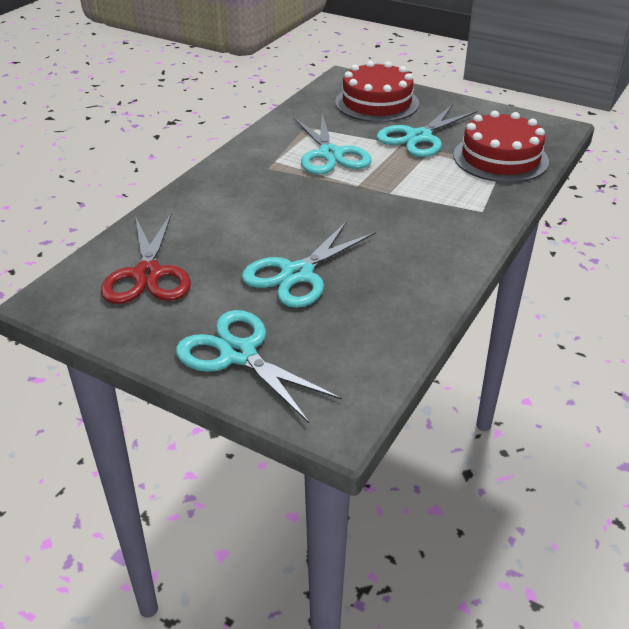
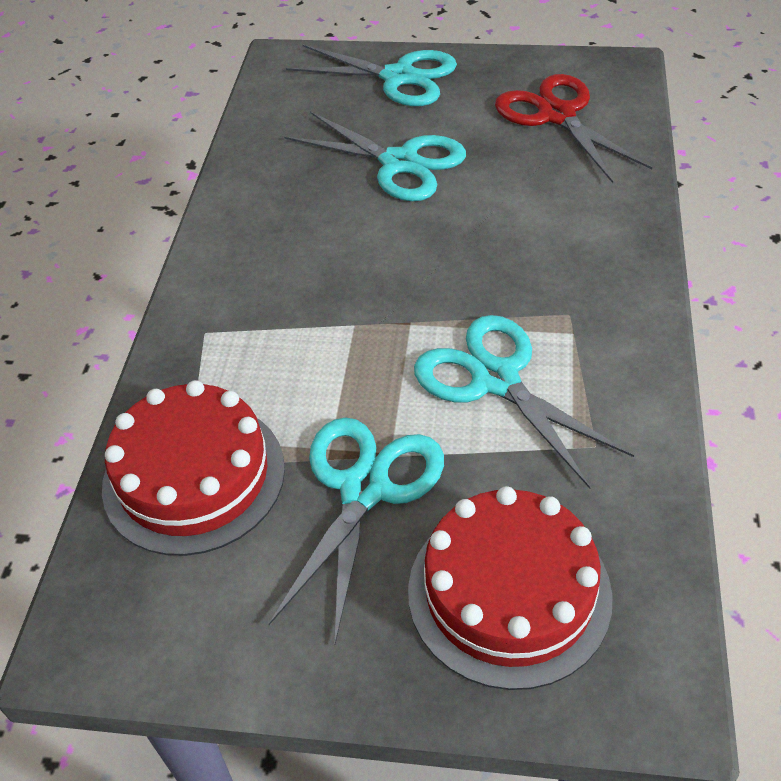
camera: 160 degrees right, 10 degrees up
turquoise scissors [242,221,376,308] -> turquoise scissors turned 105 degrees clockwise [284,111,466,201]

